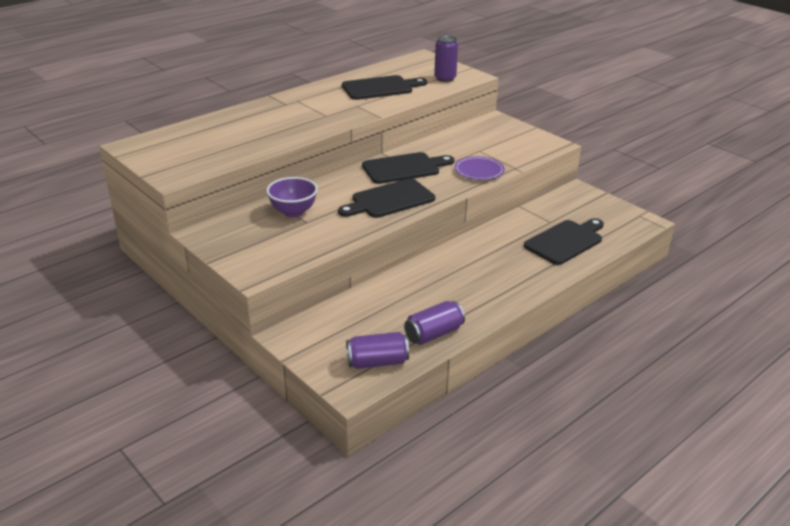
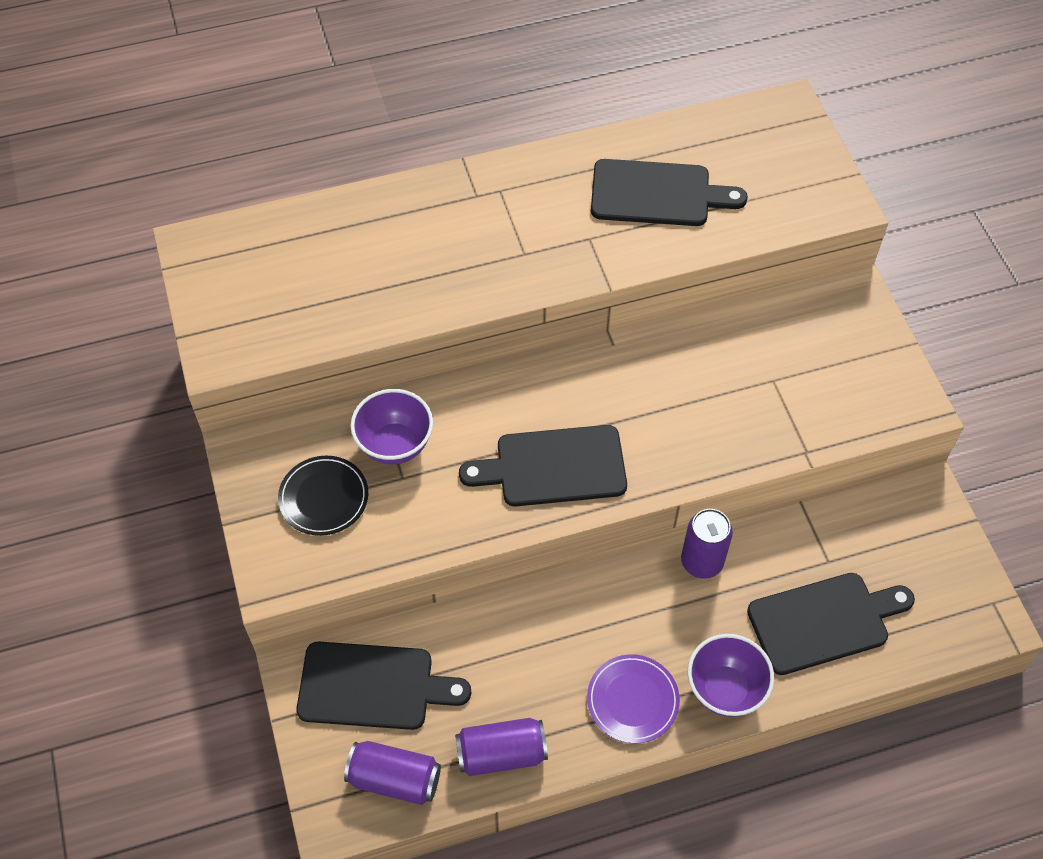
camera: 25 degrees right, 25 degrees up
black cutting board [362,152,454,184] -> black cutting board moved to [296,642,471,730]
purple can [434,36,458,82] -> purple can moved to [681,509,733,579]
purple plate [454,156,505,180] -> purple plate moved to [587,654,680,743]
none -> black plate [278,456,368,536]
none -> purple bowl [688,634,774,717]

